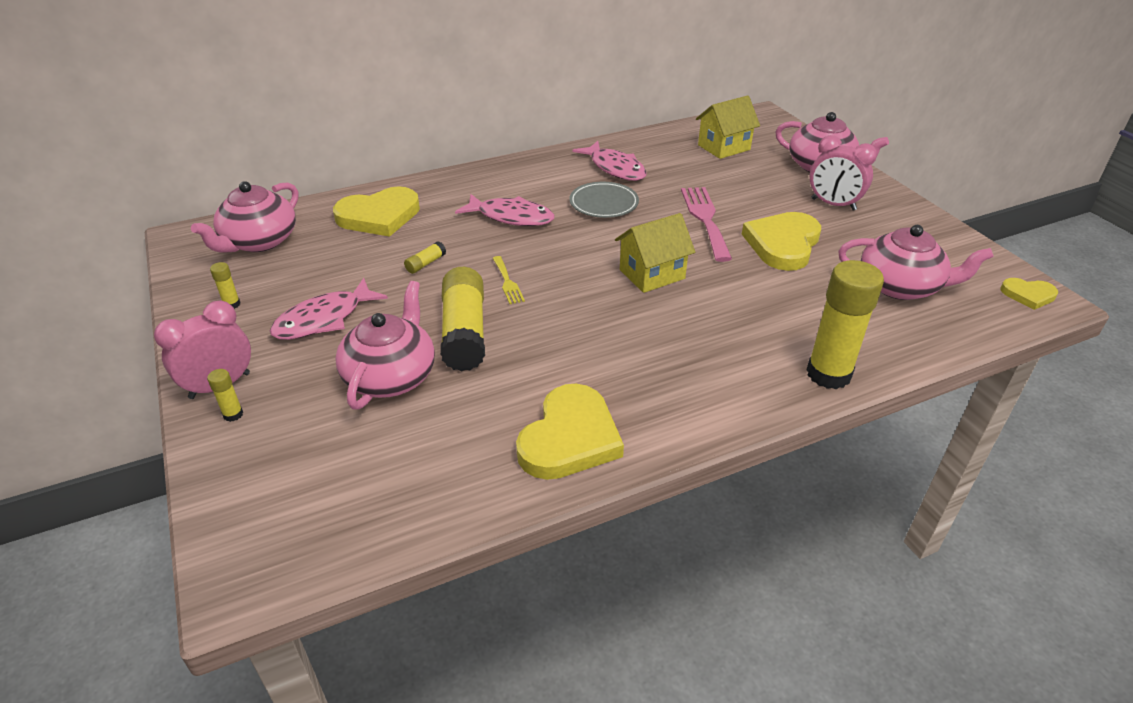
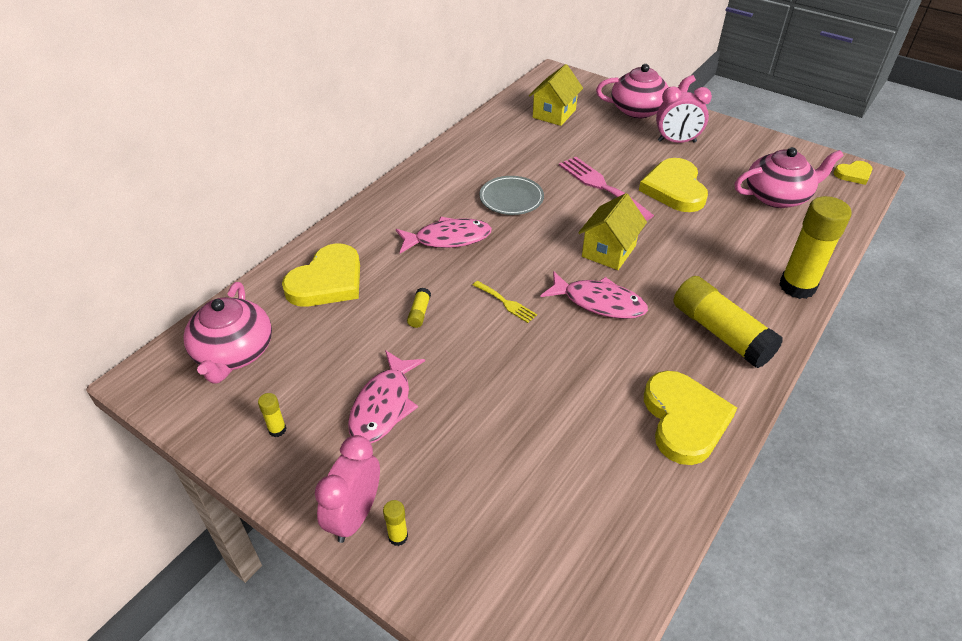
camera: 30 degrees left, 5 degrees up
pink teapot [335,281,435,410] -> none
yellow glue stick [440,267,485,371] -> yellow glue stick moved to [673,276,783,368]
pink fish [572,141,647,181] -> pink fish moved to [541,271,648,319]

